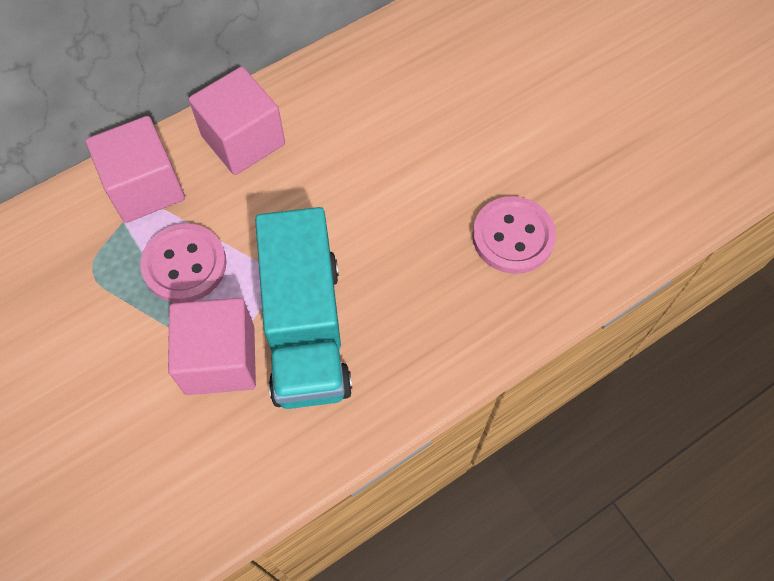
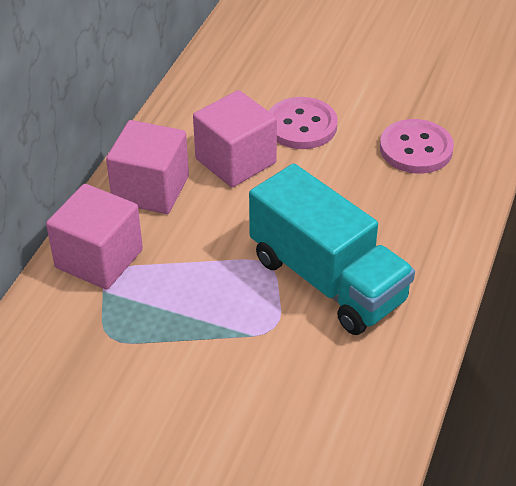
camera: 35 degrees left, 20 degrees down
pink button [140,224,227,303] -> pink button moved to [269,97,338,149]
pink cube [168,298,256,395] -> pink cube moved to [193,90,277,187]

